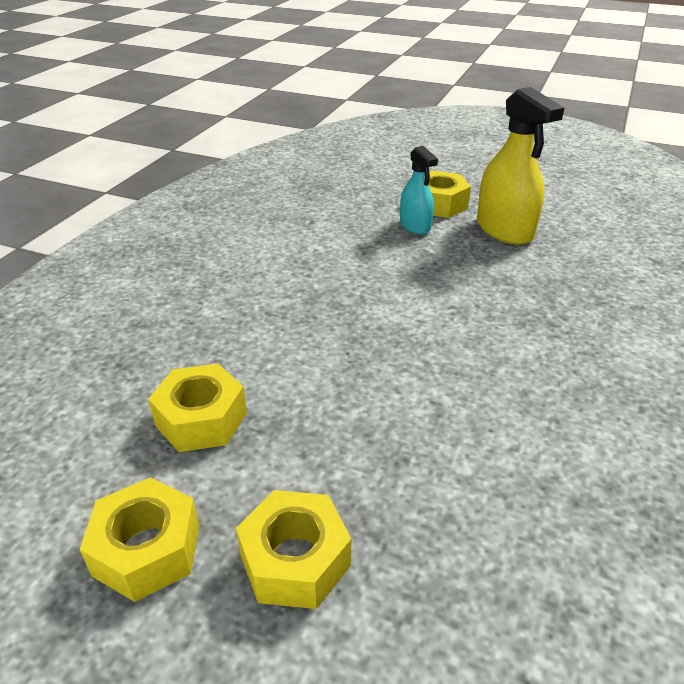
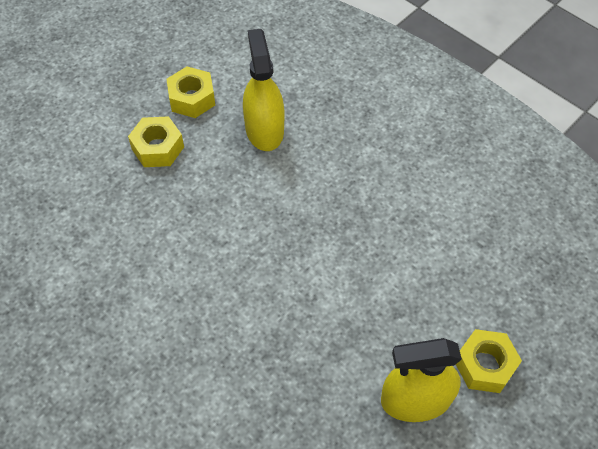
camera: 110 degrees right, 20 degrees up
yellow nut [148,364,247,452] -> yellow spray bottle [243,29,285,151]
turquoise spray bottle [400,146,438,234] -> none

